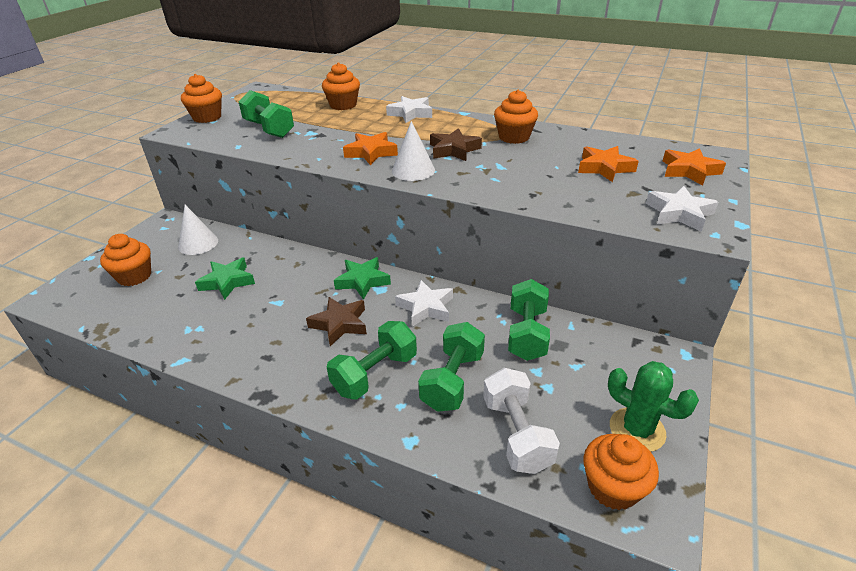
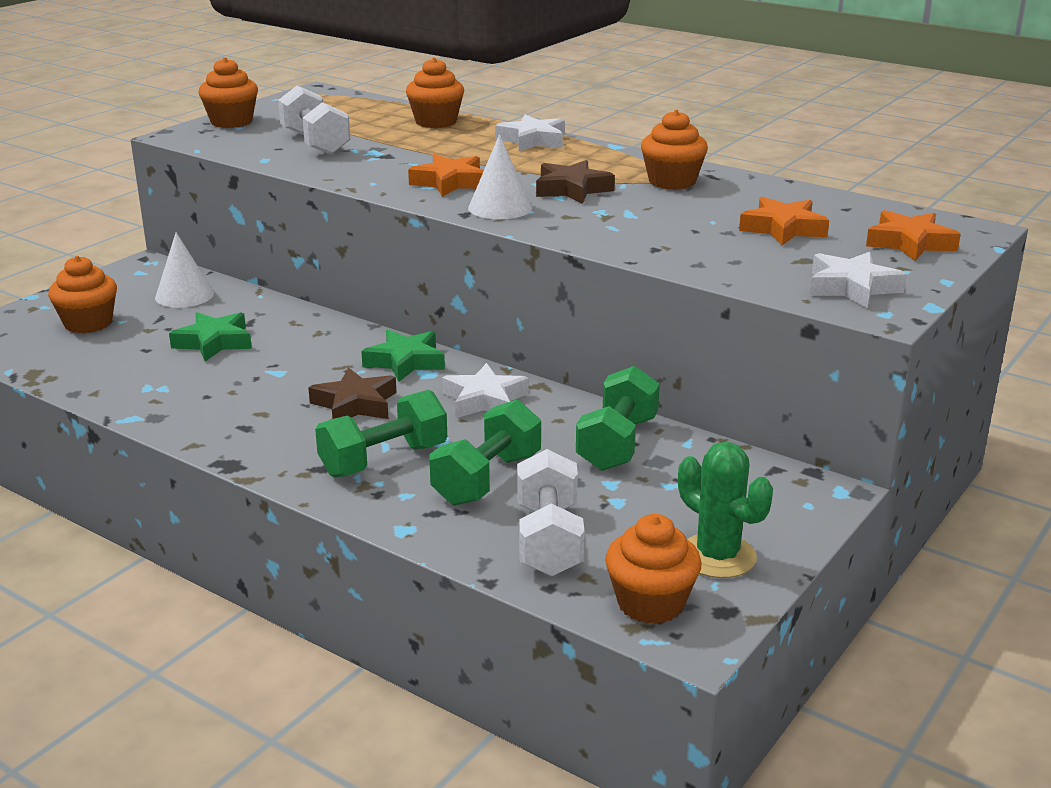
camera: 10 degrees right, 10 degrees down
green dumbbell [238,90,294,138] -> white dumbbell [278,86,350,155]

